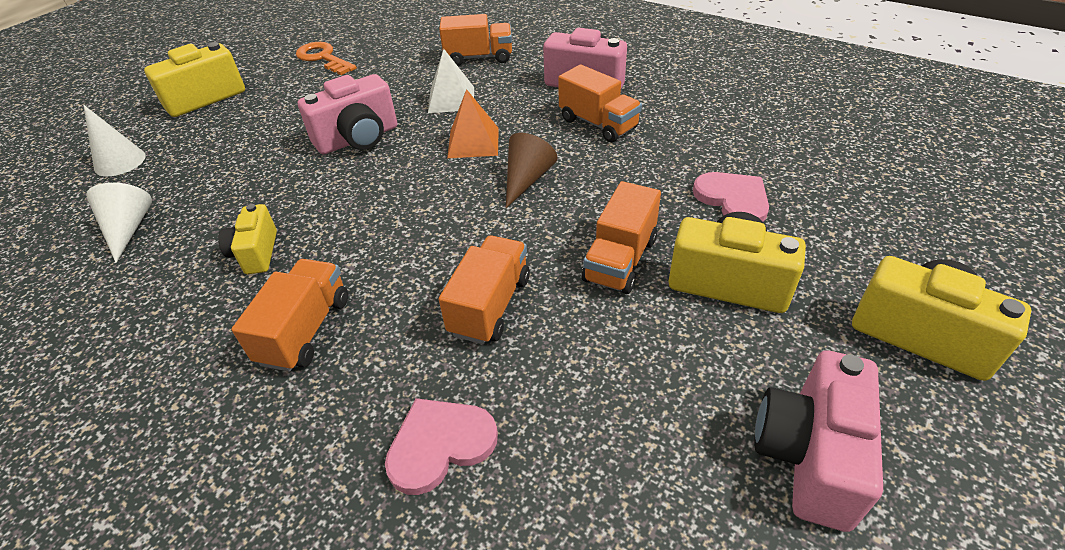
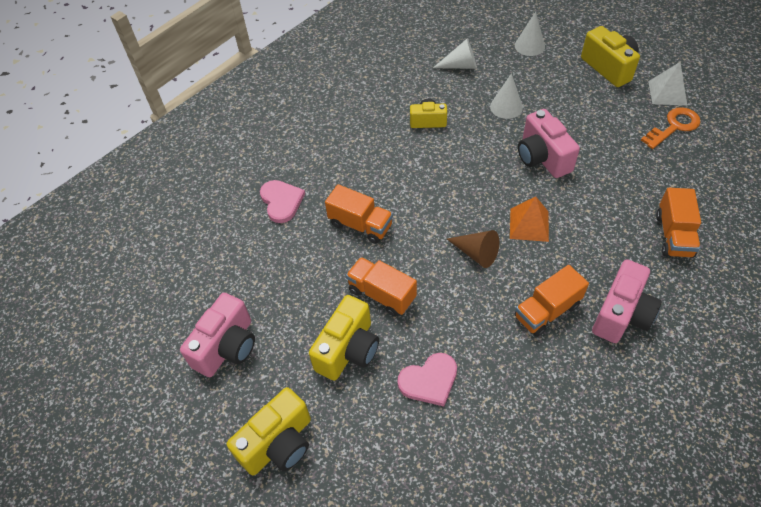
camera: 100 degrees right, 10 degrees up
orange truck [231,259,348,372] -> none
white pyramid [428,49,474,113] -> white pyramid moved to [648,62,687,105]
pink camera [754,350,883,532] -> pink camera turned 90 degrees clockwise [180,293,255,377]
none -> white cone [490,73,523,119]

